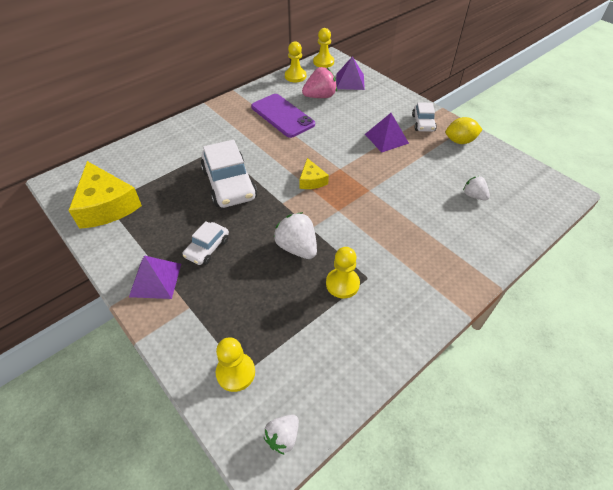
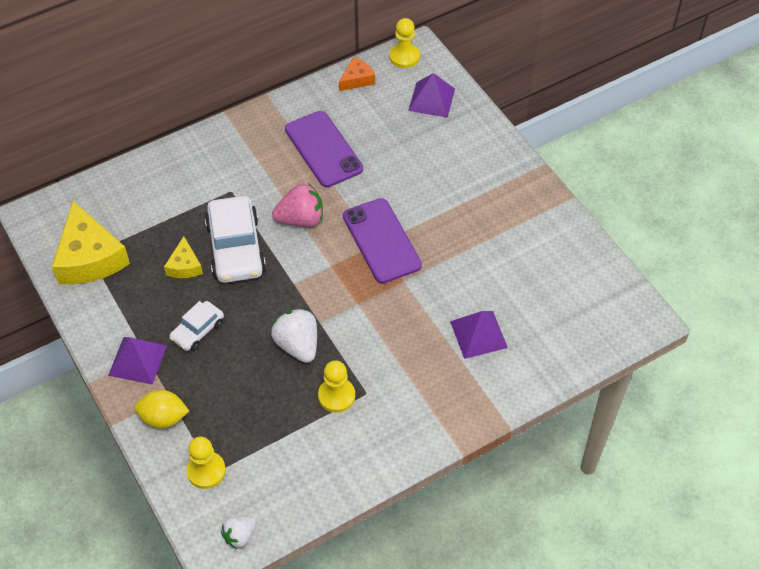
camera: 10 degrees right, 5 degrees up
yellow pawn [285,41,306,83] -> orange cheese [339,57,375,91]
yellow cheese [299,158,329,189] -> yellow cheese moved to [164,236,203,278]
pink strawberry [302,67,337,98] -> pink strawberry moved to [272,183,323,227]
purple pyramid [365,113,409,152] -> purple pyramid moved to [450,311,508,359]
white car [412,102,437,132] -> none
yellow lemon [446,117,483,144] -> yellow lemon moved to [134,390,189,428]
white strawberry [463,176,490,201] -> none
none -> purple phone [343,198,422,283]

